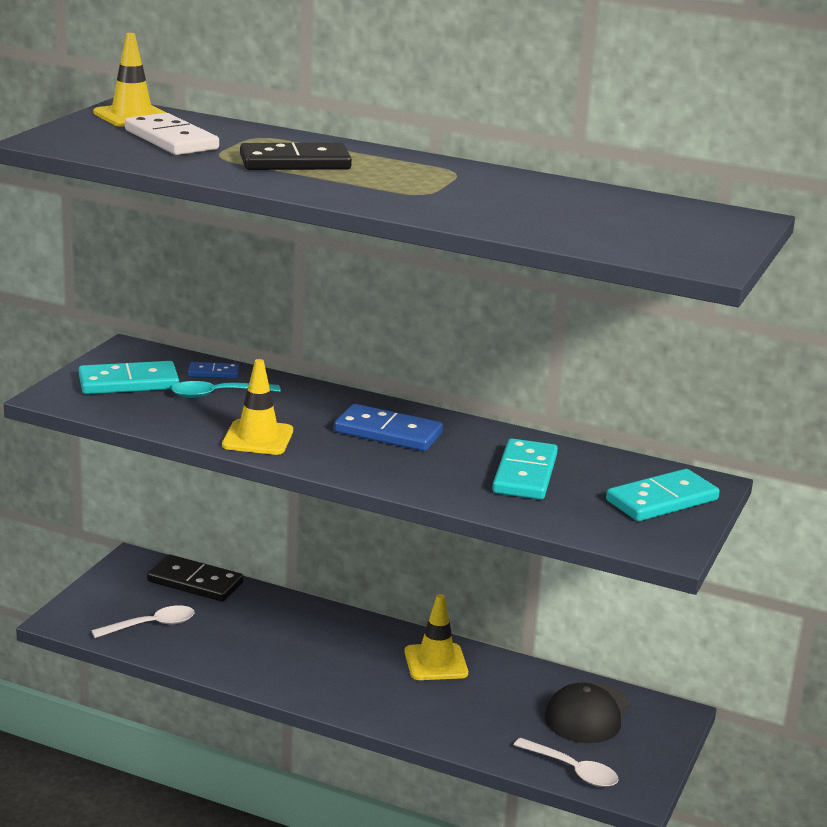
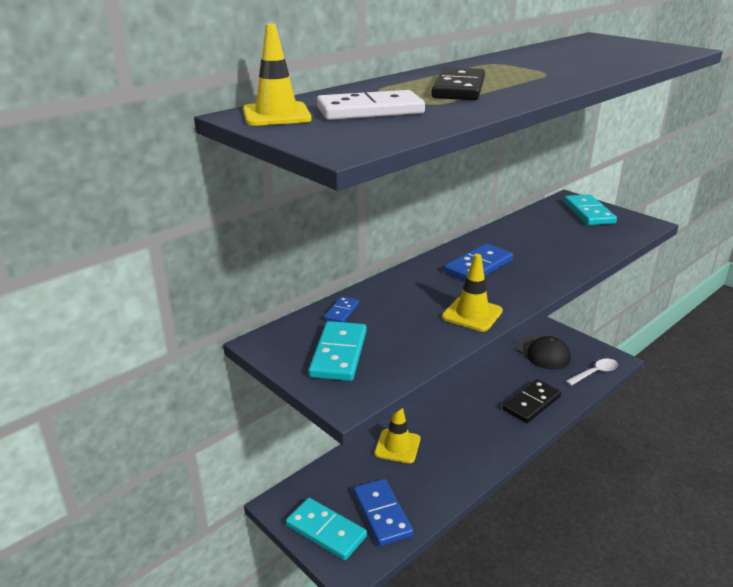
camera: 65 degrees left, 5 degrees up
white spoon [91,605,195,638] -> blue domino [353,479,413,546]
black domino [147,554,243,602] -> black domino moved to [503,379,561,423]
turquoise spoon [171,381,281,398] -> none
yellow traffic cone [404,594,468,680] -> yellow traffic cone moved to [374,408,420,463]
turquoise domino [492,438,558,500] -> turquoise domino moved to [286,498,367,560]

